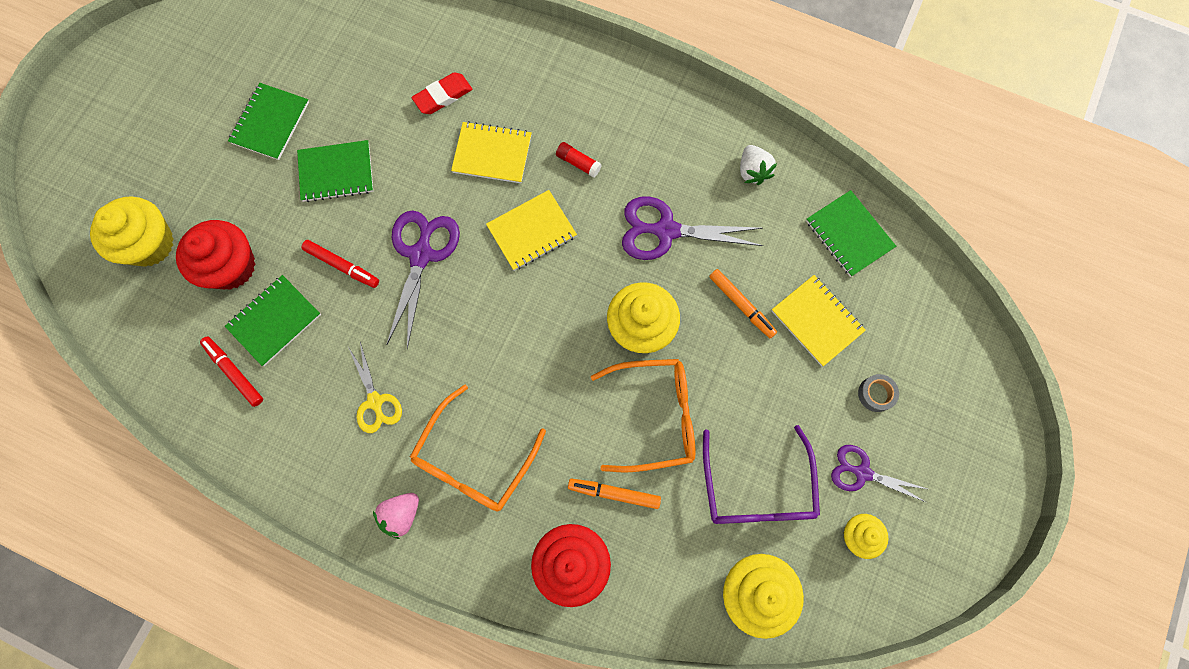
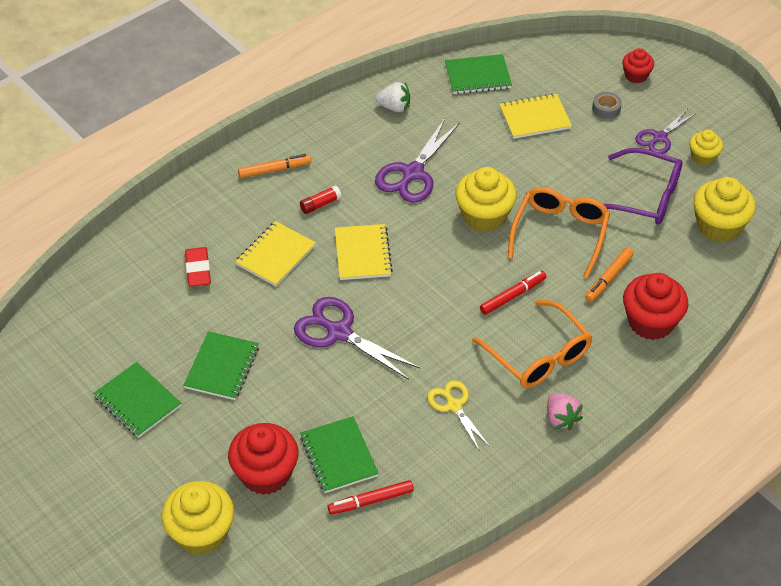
camera: 65 degrees left, 25 degrees down
red marker [301,240,379,288] -> red marker moved to [480,271,547,315]
yellow scissors [348,342,402,433] -> yellow scissors turned 120 degrees counterclockwise [427,380,490,450]
orange marker [709,269,777,339] -> orange marker moved to [238,154,311,178]
none -> red cupcake [622,48,654,83]

